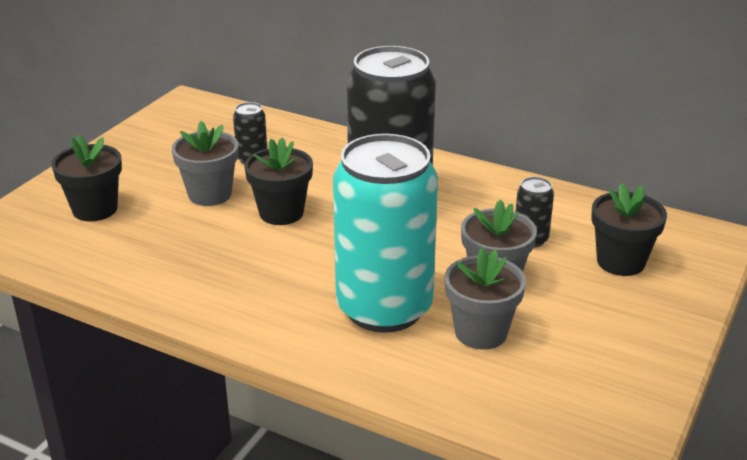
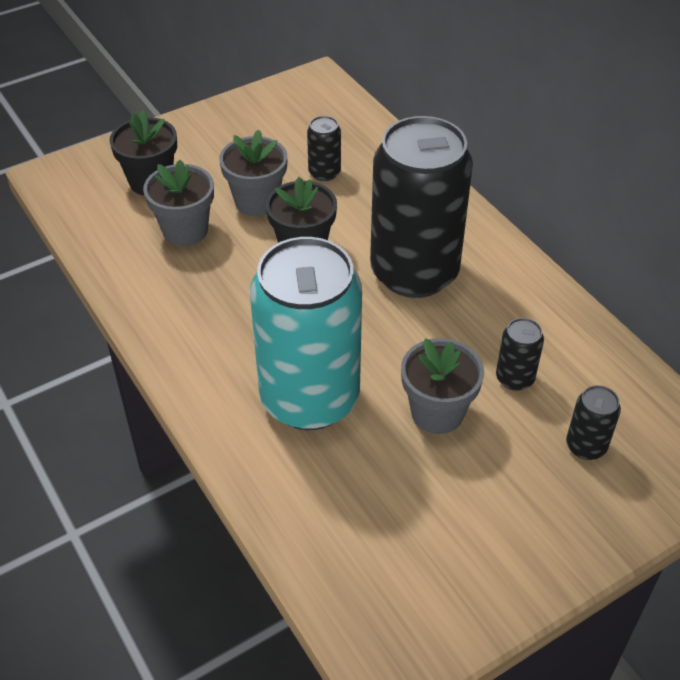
camera: 30 degrees right, 15 degrees up
grey flower pot [445,248,526,350] -> grey flower pot moved to [143,160,214,246]
black flower pot [591,183,667,276] -> black can [566,385,621,460]

